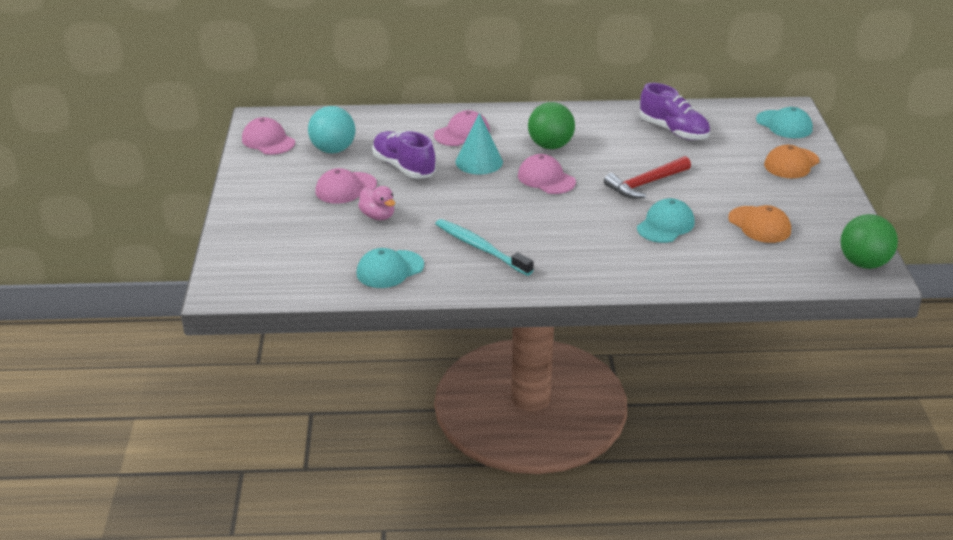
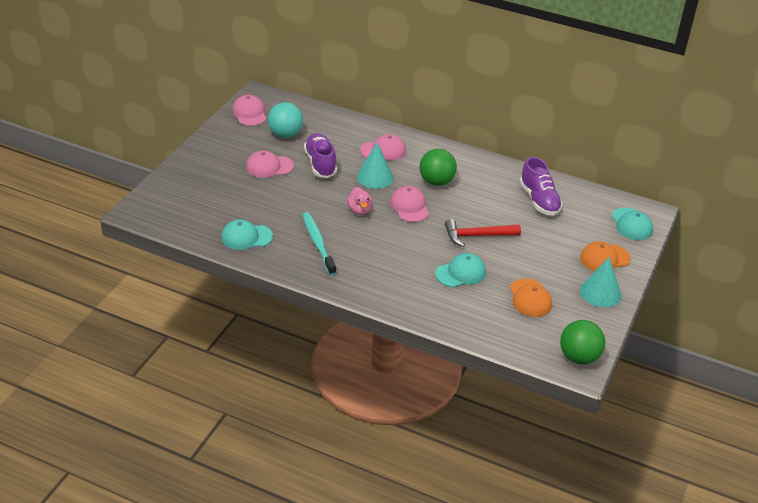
camera: 25 degrees right, 5 degrees up
pink duck [358,186,395,220] -> pink duck moved to [347,187,372,215]
none -> turquoise cone [580,257,621,307]

